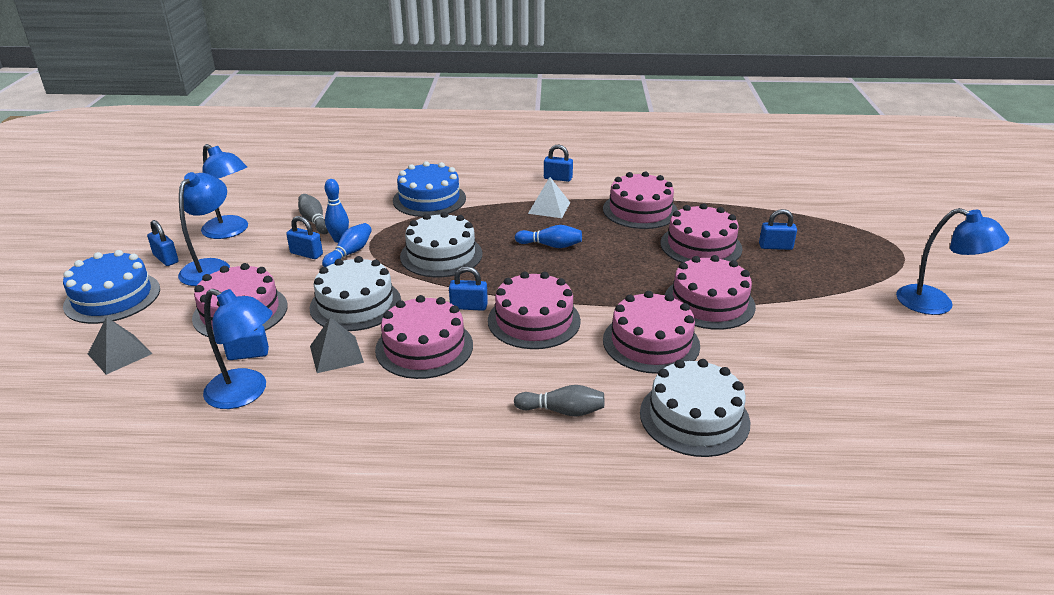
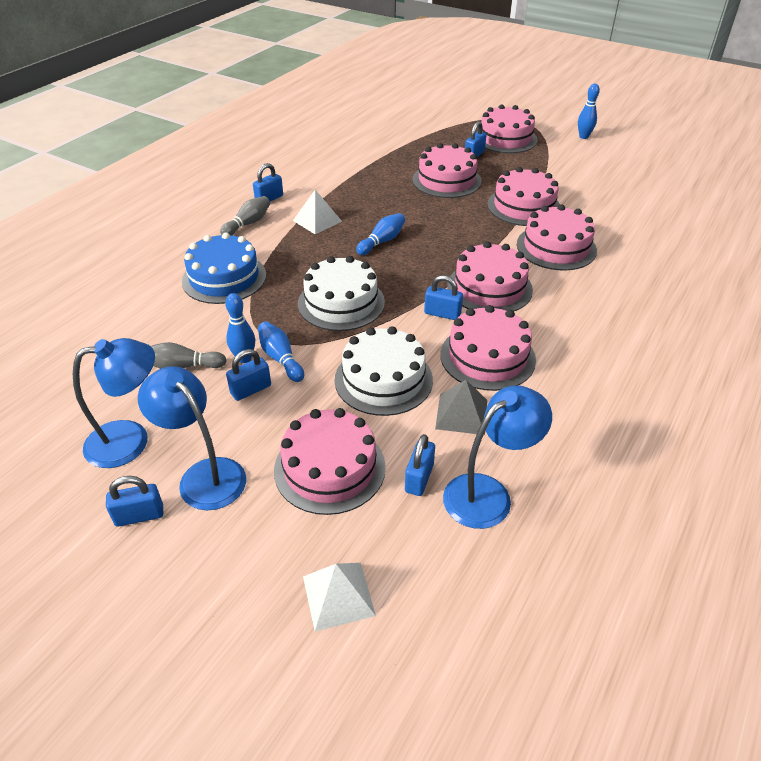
camera: 60 degrees left, 10 degrees up
blue cake [63,250,160,324] -> none
grey pyramid [88,317,152,375] -> white pyramid [303,563,376,631]
blue padlock [449,266,488,311] -> blue padlock turned 75 degrees clockwise [424,275,463,320]
grey bowling pin [514,385,604,416] -> grey bowling pin moved to [220,196,270,235]
pink cake [603,171,678,229] -> pink cake moved to [481,104,538,153]
white cake [640,359,750,457] -> none
blue lamp [896,208,1009,315] -> blue bowling pin [578,84,600,139]

